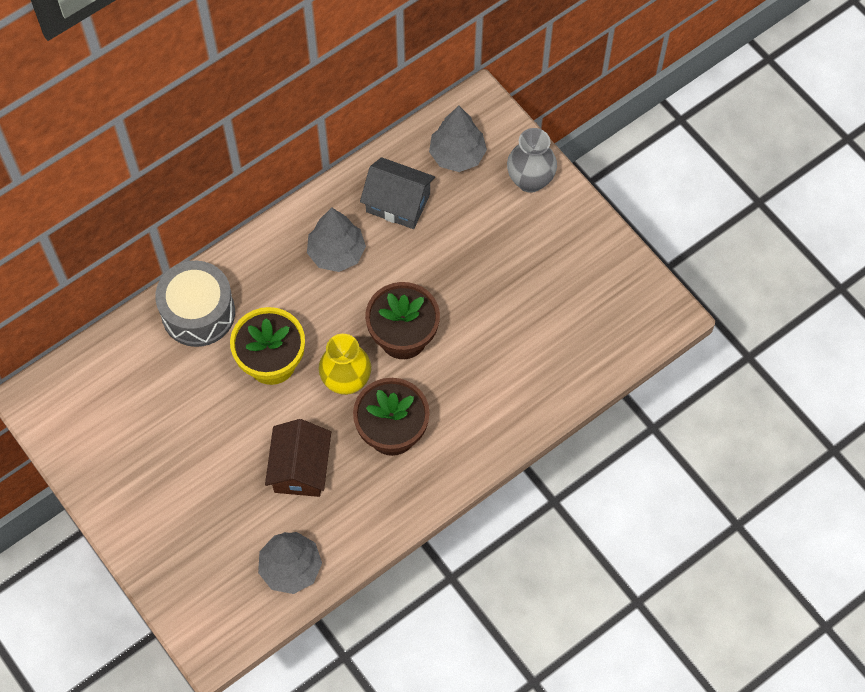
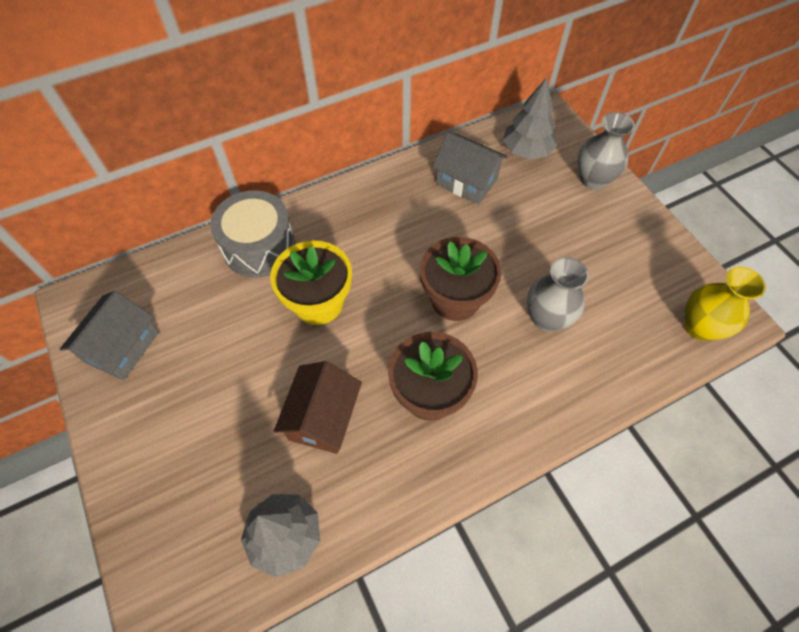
camera: 10 degrees right, 5 degrees down
grey tree [307,207,366,272] -> none
yellow vase [318,334,371,395] -> yellow vase moved to [685,267,766,341]
none -> grey house [60,291,159,381]
none -> grey vase [527,257,589,332]

